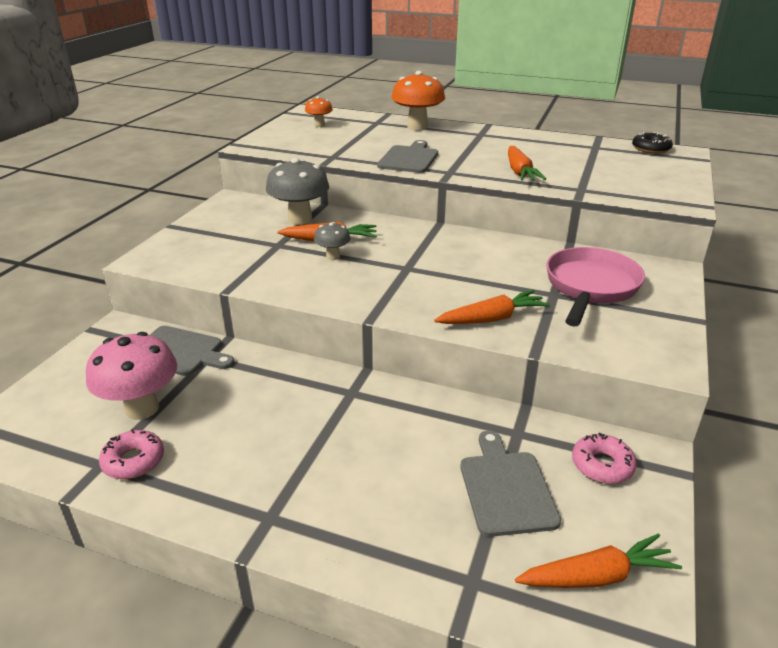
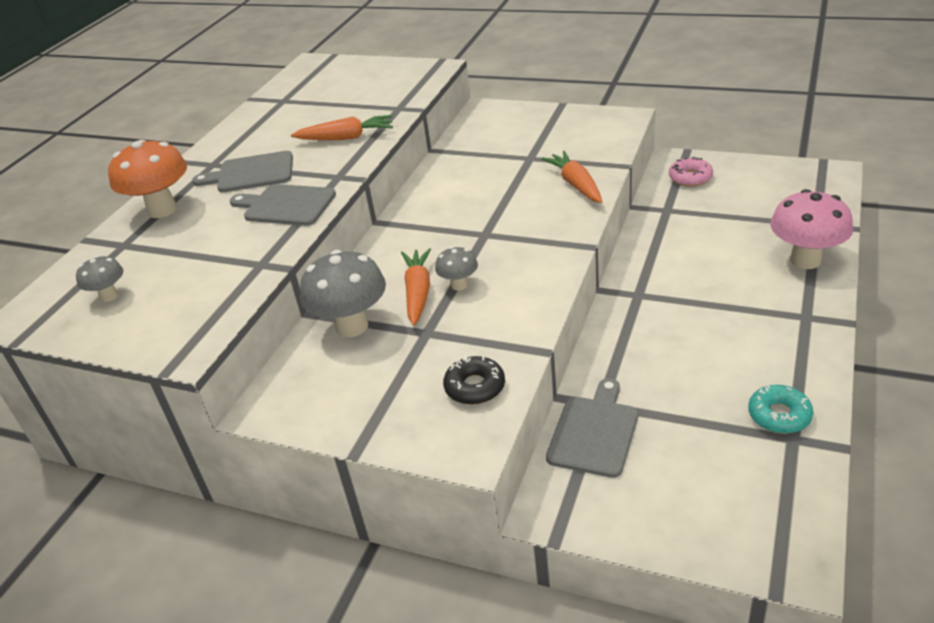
camera: 85 degrees left, 5 degrees up
pink mushroom [86,332,177,420] -> pink mushroom moved to [770,189,853,269]
pink donut [99,429,164,479] -> turquoise donut [748,385,813,434]
orange mushroom [305,96,333,127] -> grey mushroom [76,256,123,302]
grey cutting board [460,430,561,537] -> grey cutting board moved to [192,151,293,192]
orange carrot [515,533,682,588] -> none
pink pan [546,247,645,327] -> none
black donut [632,132,673,154] -> black donut moved to [443,356,505,405]

